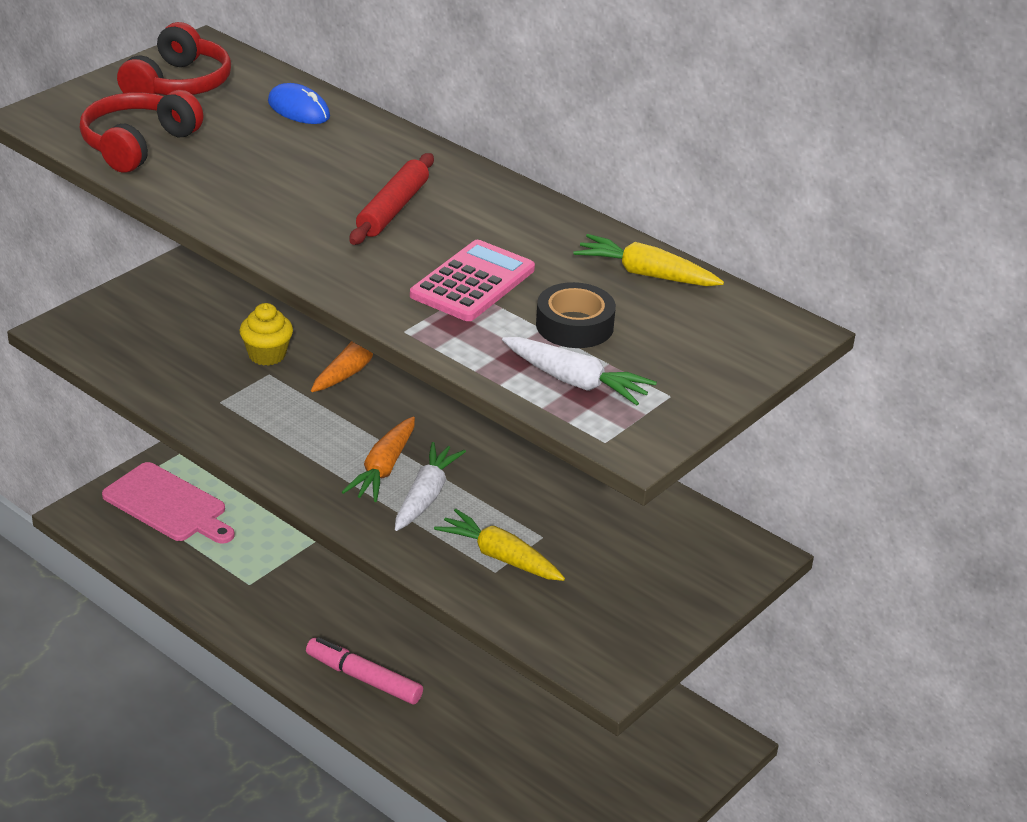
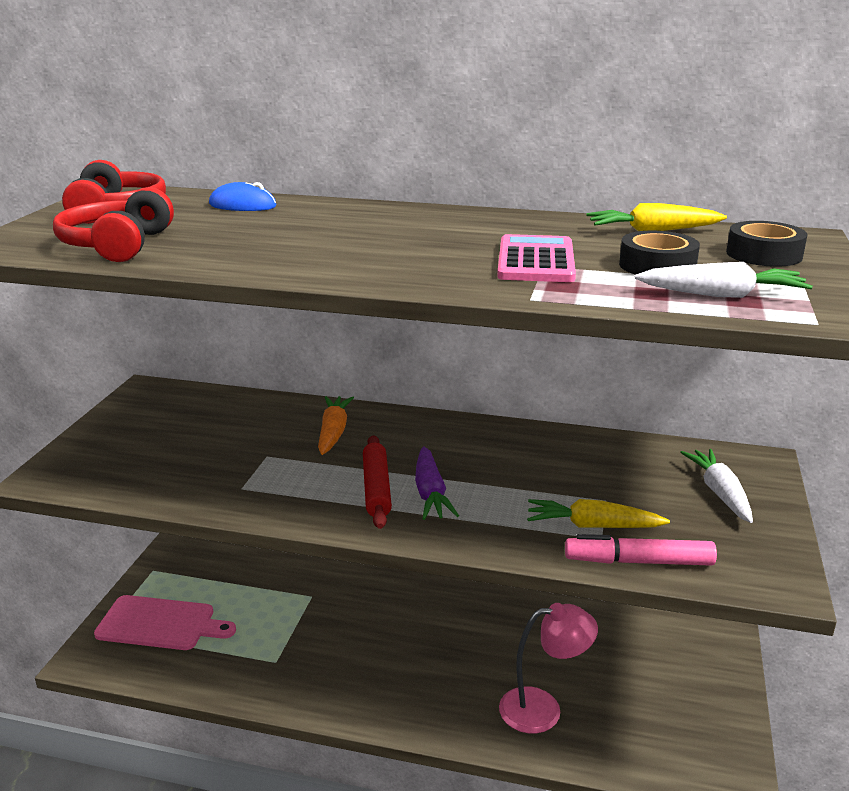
camera: 25 degrees left, 10 degrees down
yellow cupcake [239,303,293,366] -> none
pink marker [306,637,423,704] -> pink marker moved to [565,534,717,566]
orange carrot [342,417,415,502] -> purple carrot [415,446,459,520]
red rolling pin [350,153,434,245] -> red rolling pin moved to [363,435,392,529]
white carrot [395,442,466,531] -> white carrot moved to [680,449,753,523]
none -> pink lamp [499,603,598,733]
none -> black tape [726,221,807,267]

